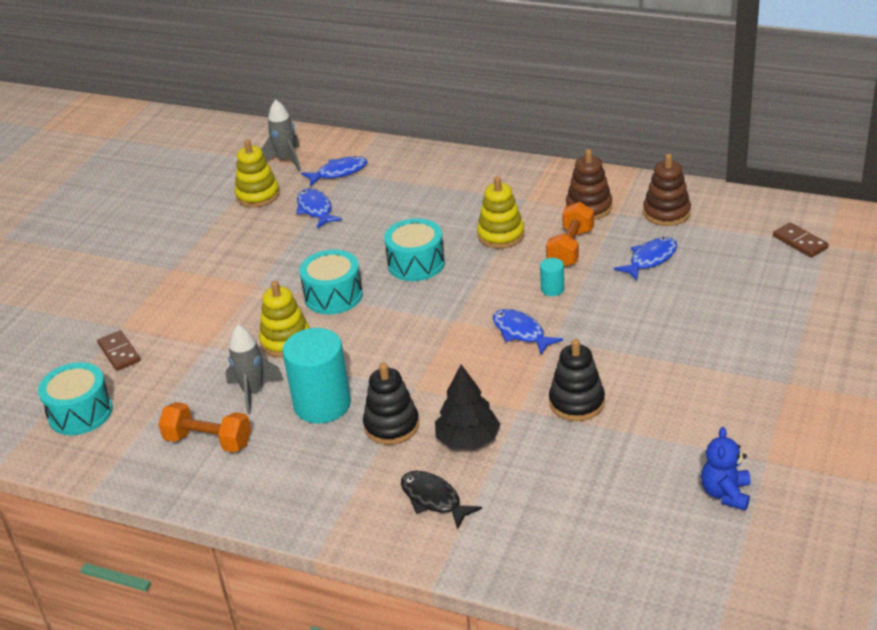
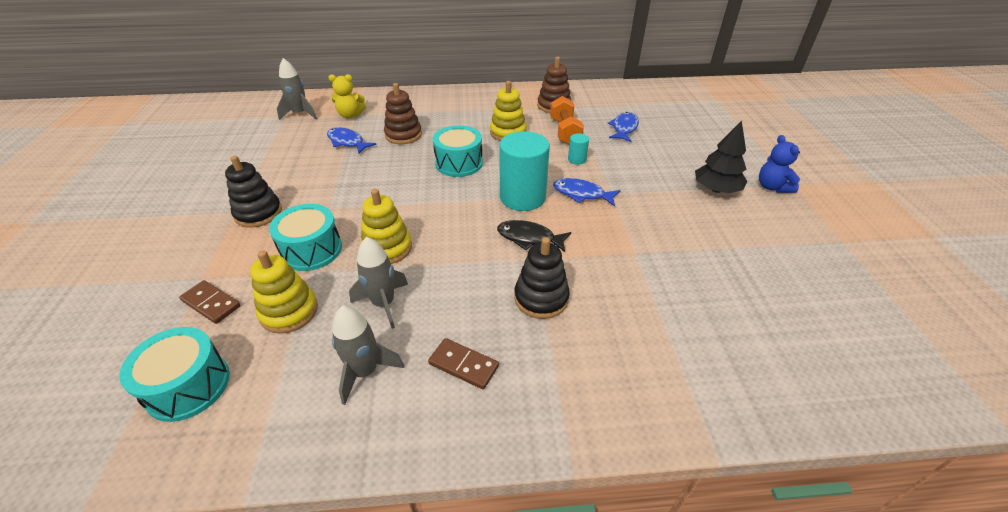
camera: 30 degrees left, 5 degrees up
orange dumbbell [158,402,251,452] -> grey rocket [332,305,404,405]
yellow stacking toy [235,139,280,207] -> yellow stacking toy moved to [250,250,318,334]
turquoise cylinder [282,328,351,423] -> turquoise cylinder moved to [499,131,550,211]
turquoise drum [299,250,363,314] -> turquoise drum moved to [269,204,342,271]
blue fish [301,156,367,186] -> yellow teddy bear [328,74,366,118]
black fish [401,471,482,530] -> black fish moved to [497,220,571,252]
black tree [435,364,500,450] -> black tree moved to [695,121,747,193]
black stacking toy [549,339,605,421] -> black stacking toy moved to [225,156,282,228]
brown stacking toy [643,154,691,226] -> brown stacking toy moved to [384,83,422,144]
blue teddy bear [701,427,751,510] -> blue teddy bear moved to [759,135,800,193]
brown domino [773,222,829,257] -> brown domino moved to [428,338,499,389]

